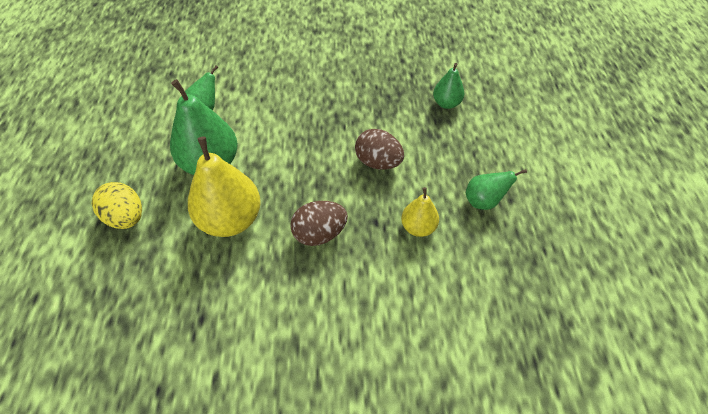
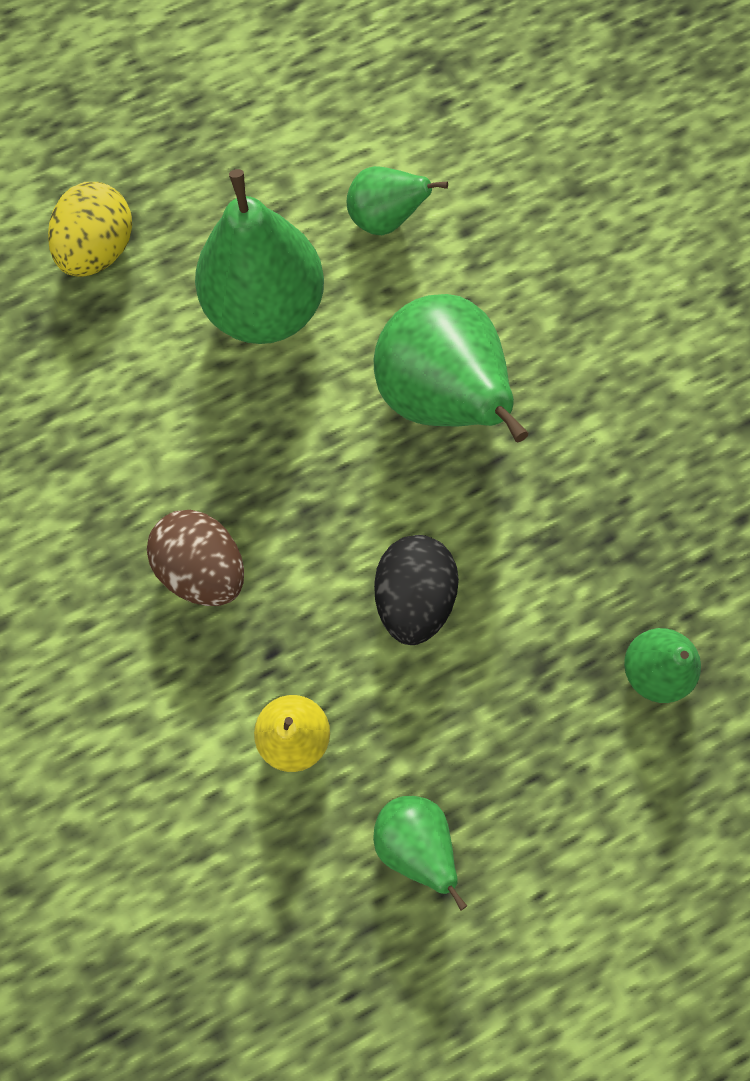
camera: 65 degrees right, 20 degrees up
yellow pear [188,137,261,237] -> none
brown egg [355,129,404,170] -> black egg [374,535,459,645]
none -> green pear [374,294,528,442]

